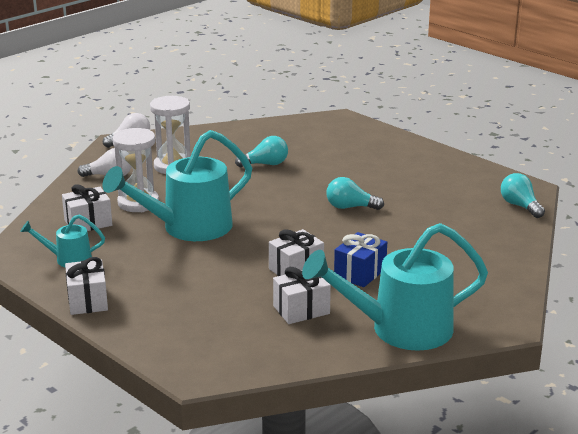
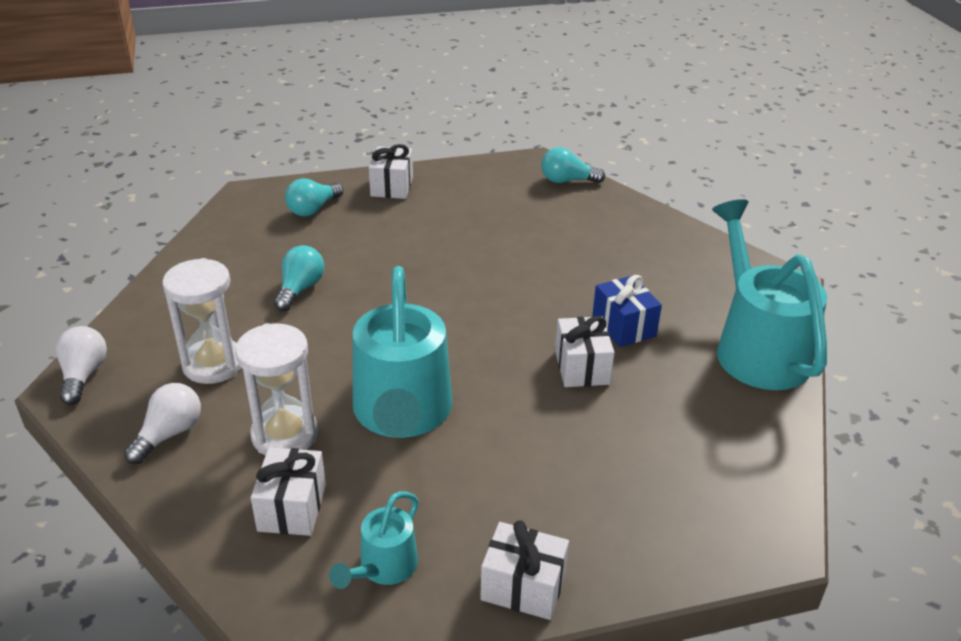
camera: 60 degrees left, 10 degrees up
white gift [273,267,331,324] -> white gift moved to [369,144,413,199]
turquoise watering can [302,223,488,351] -> turquoise watering can turned 150 degrees clockwise [712,199,827,390]
turquoise light bulb [326,177,384,210] -> turquoise light bulb moved to [285,178,343,216]

